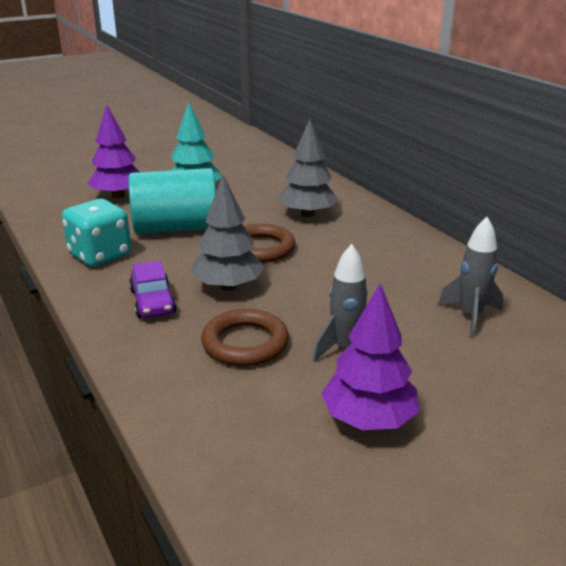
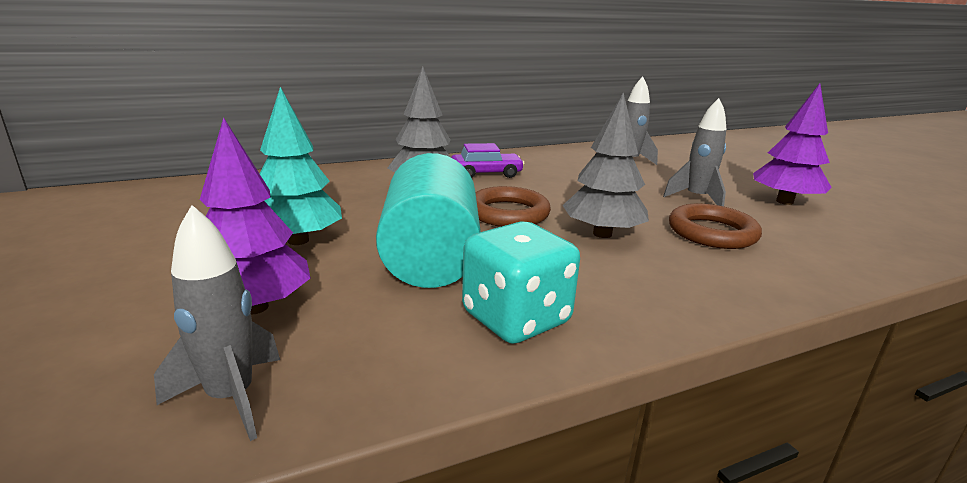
camera: 85 degrees left, 5 degrees down
purple car [129,261,177,318] -> purple car moved to [451,143,525,178]
none -> grey rocket [154,205,280,441]

